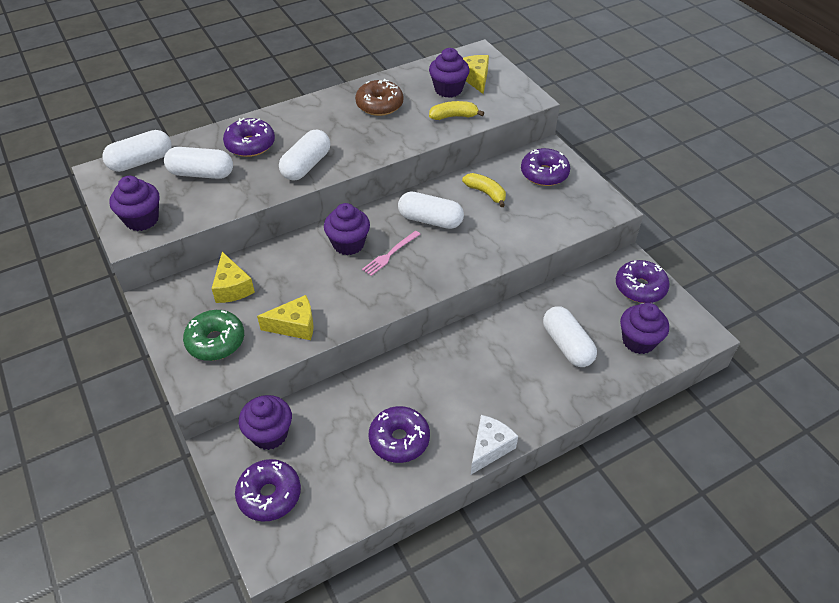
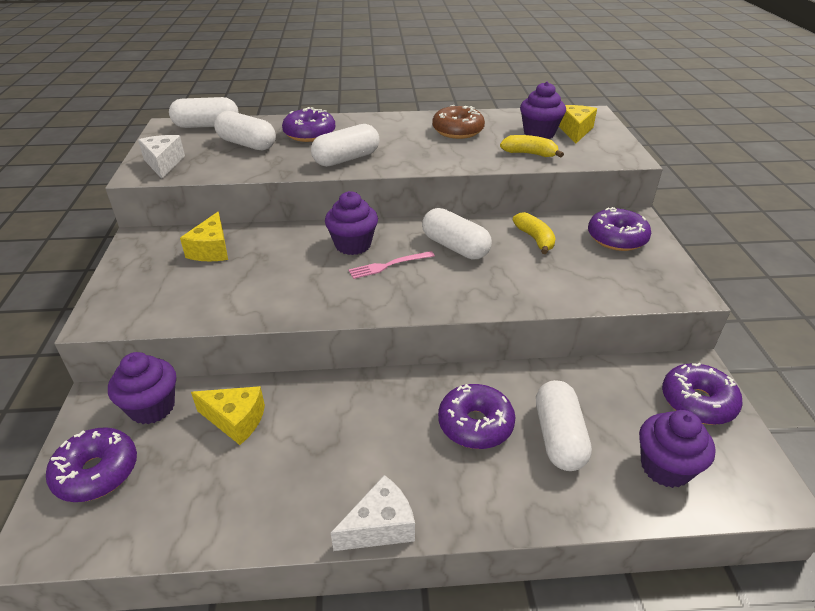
camera: 25 degrees right, 10 degrees down
purple cupcake [109,176,159,231] -> white cheese [138,135,185,179]
green donut [183,310,244,361] -> none
yellow cheese [257,295,314,340] -> yellow cheese moved to [191,386,265,445]
purple donut [368,406,430,463] -> purple donut moved to [438,384,515,449]

